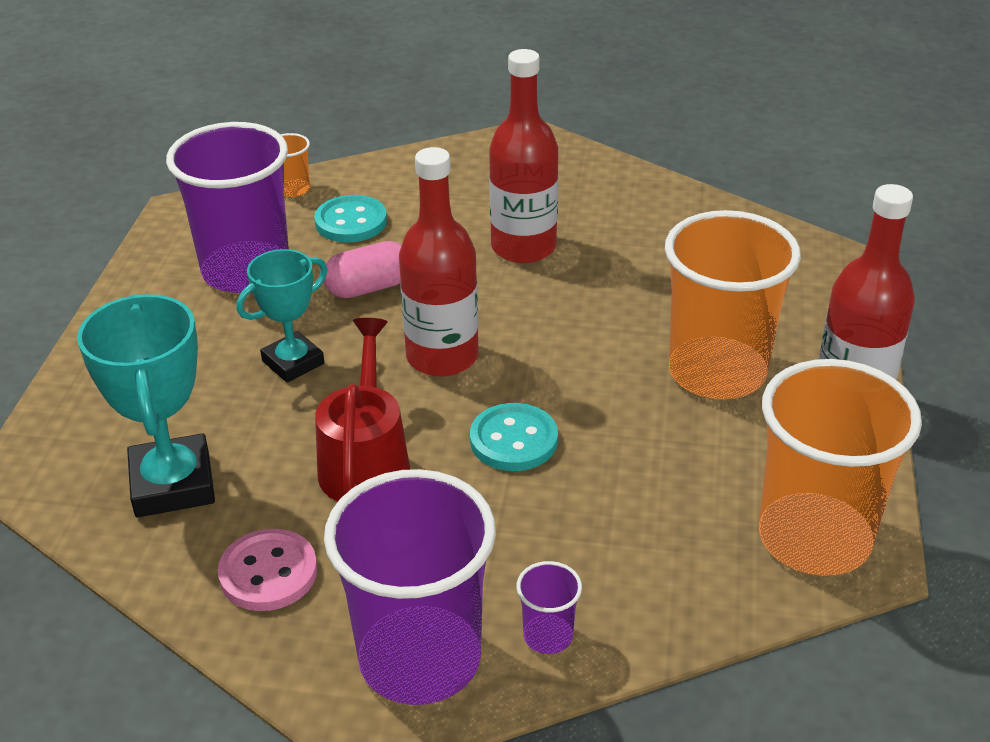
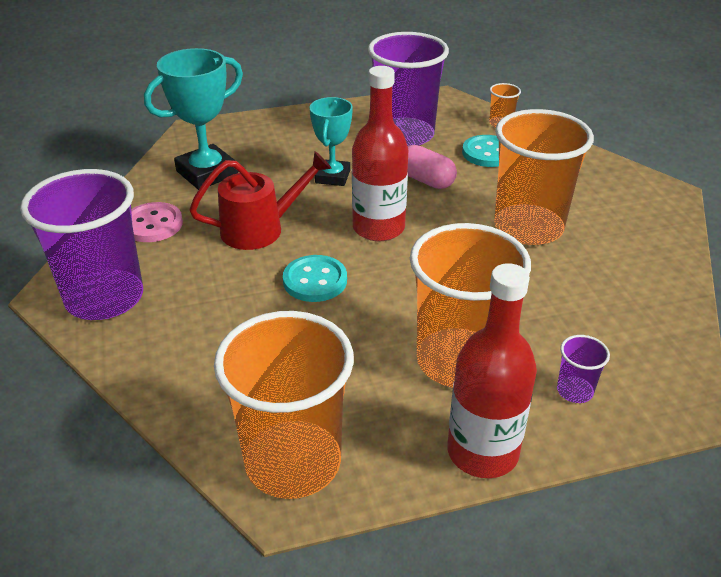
camera: 65 degrees right, 0 degrees up
turquoise trophy [236,249,328,383] -> turquoise trophy turned 75 degrees clockwise [309,97,353,186]
red bottle [489,49,558,263] -> orange cup [494,109,594,245]
purple cup [516,561,582,654] -> purple cup moved to [557,335,610,403]

